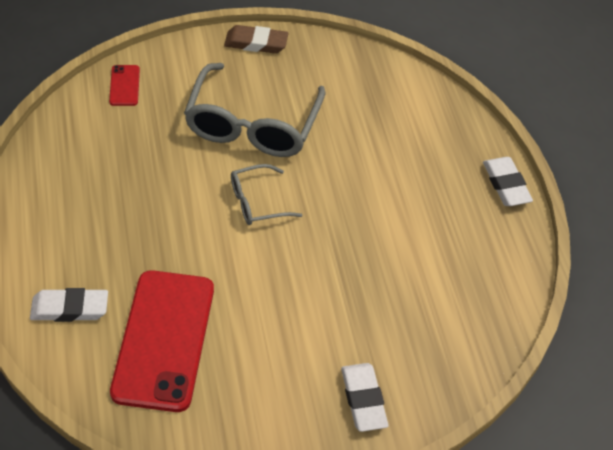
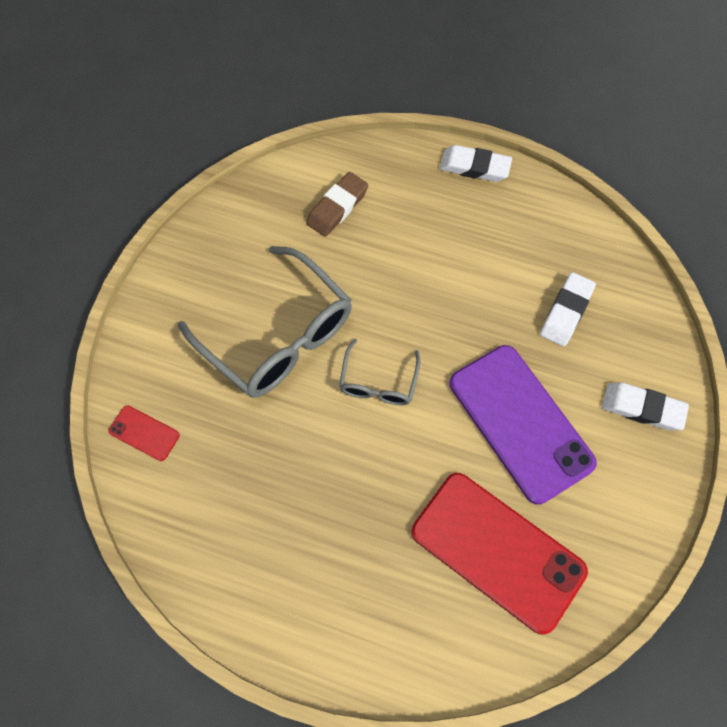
camera: 55 degrees left, 15 degrees up
white eraser [30,288,108,322] -> white eraser moved to [540,272,596,346]
brown eraser [224,25,289,54] -> brown eraser moved to [306,172,368,237]
none -> purple phone [450,345,597,505]

